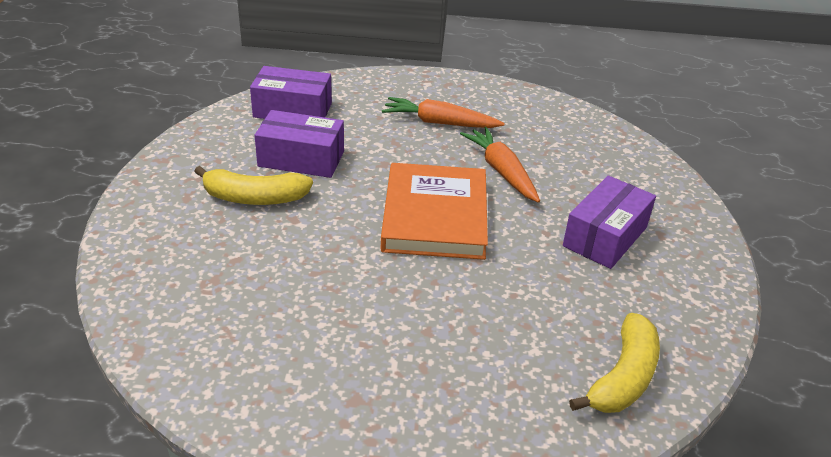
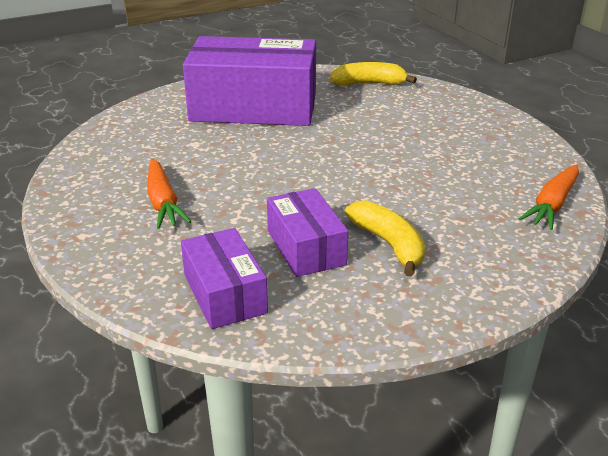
camera: 120 degrees left, 5 degrees down
orange book [381,163,488,260] -> none
orange carrot [460,127,540,203] -> orange carrot moved to [519,165,579,230]
purple box [563,176,656,269] -> purple box [183,36,316,126], size x1.95

